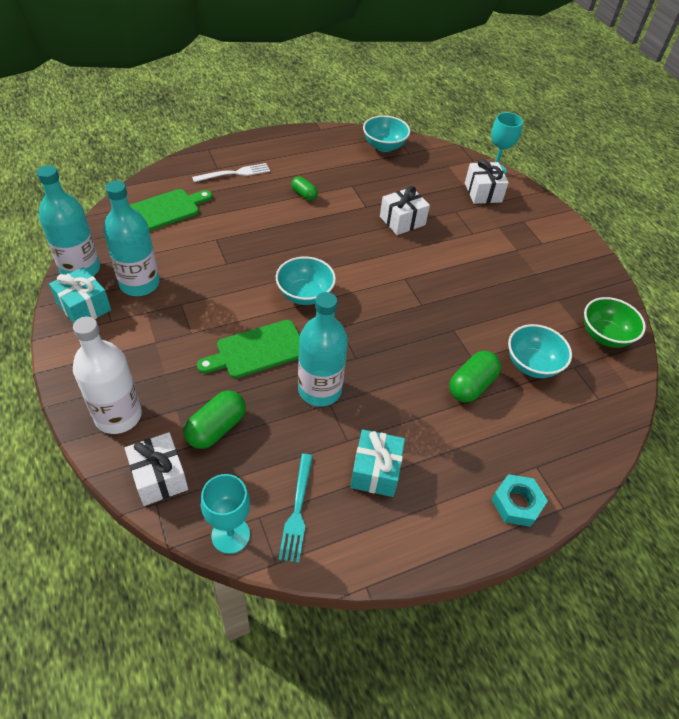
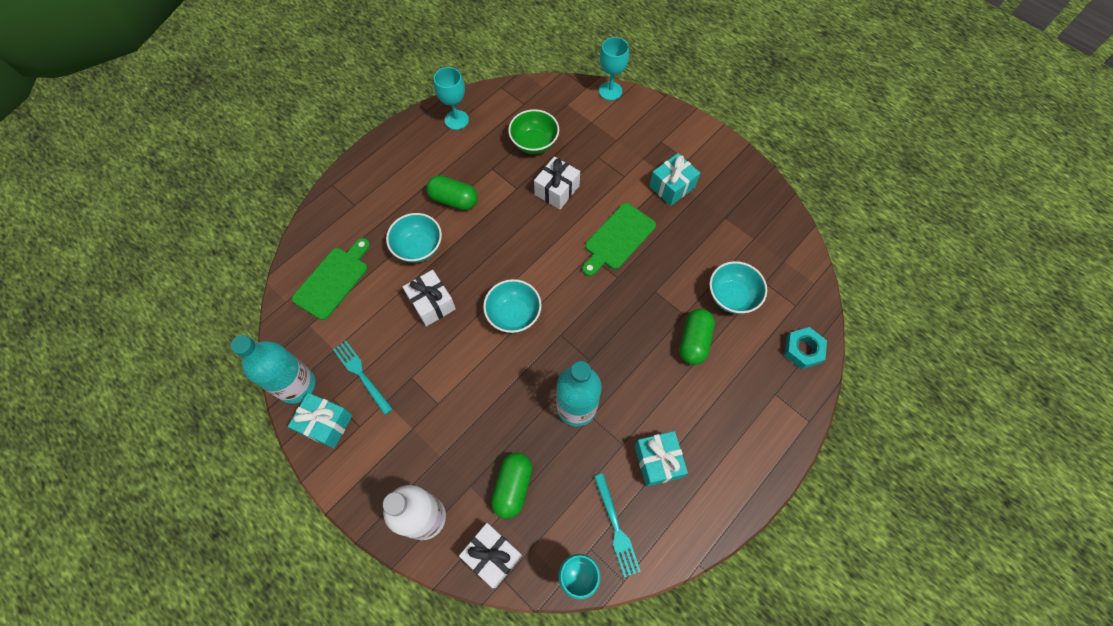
camera: 20 degrees left, 15 degrees up
turquoise bottle [104,181,160,296] -> turquoise fork [333,341,393,415]
white fork [192,163,270,182] -> none
green cutting board [197,320,300,378] -> green cutting board moved to [582,203,656,276]
green capsule [291,177,318,201] -> green capsule [426,175,478,210], size x1.62
turquoise bowl [363,115,410,152] -> turquoise bowl moved to [386,213,442,263]
white gift [465,159,509,204] -> white gift moved to [403,270,456,327]
turquoise nut [491,474,548,527] -> turquoise nut moved to [784,327,827,369]
green bowl [584,297,646,348] -> green bowl moved to [508,109,559,154]
none -> turquoise goblet [434,67,469,130]
none -> turquoise gift [649,153,700,206]

